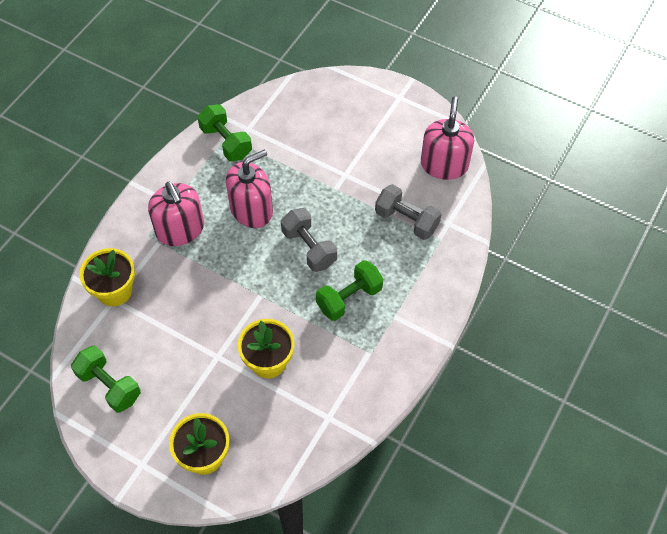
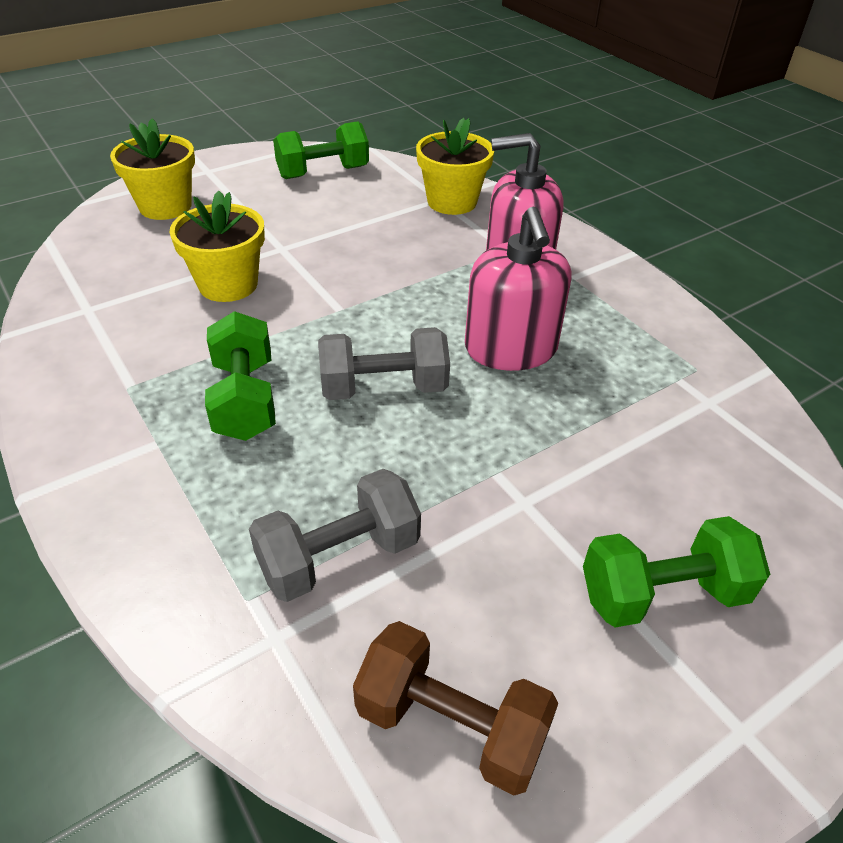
camera: 115 degrees right, 15 degrees down
green dumbbell [197,104,252,161] -> green dumbbell moved to [583,516,770,627]
pink soap dispenser [421,96,474,180] -> brown dumbbell [353,621,558,795]

